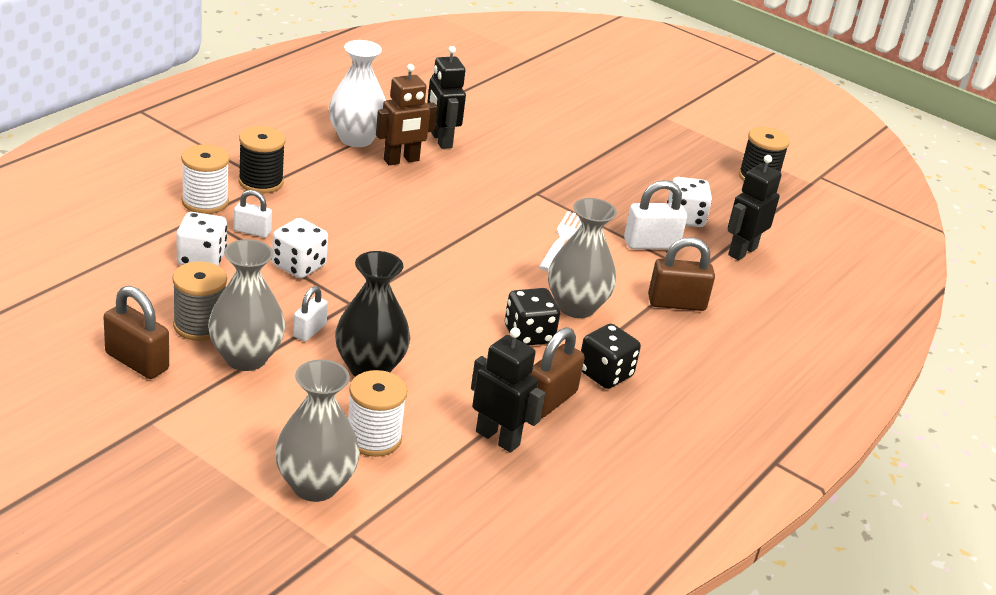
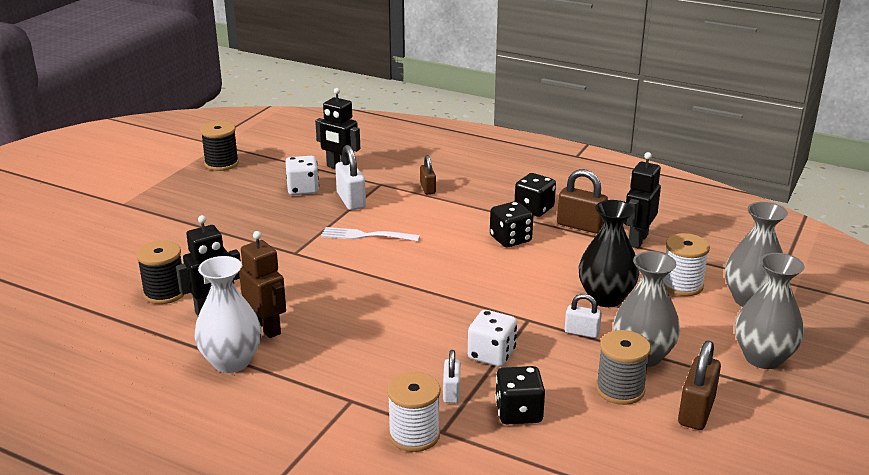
camera: 95 degrees left, 5 degrees down
white dice [177,212,227,266] -> black dice [495,366,545,424]
black spool [238,126,285,194] -> black spool moved to [136,240,185,304]
grey vase [548,198,617,318] -> grey vase moved to [735,253,805,369]
brown padlock [648,237,715,311] -> brown padlock [420,155,436,194], size x0.62

